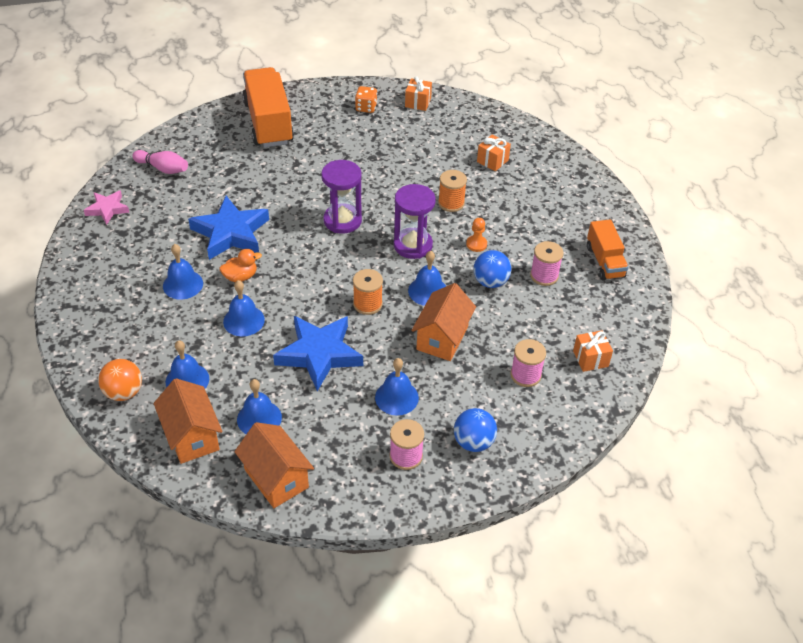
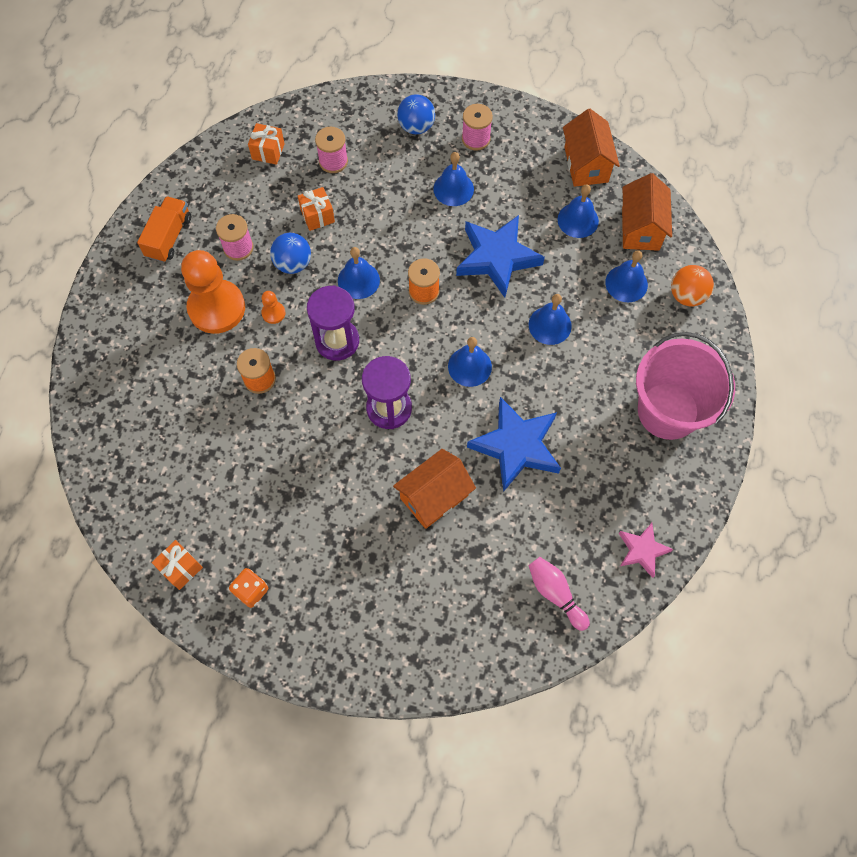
camera: 150 degrees left, 20 degrees up
blue bell [163,244,203,300] -> blue bell moved to [448,337,492,387]
orange duck [220,249,262,282] -> none
orange truck [242,67,294,148] -> none
orange house [411,283,476,361] -> orange house moved to [393,449,476,529]
orange gift [477,135,511,171] -> orange gift moved to [298,187,335,231]
none -> orange pawn [181,250,245,334]
none -> pink bucket [636,332,735,440]

